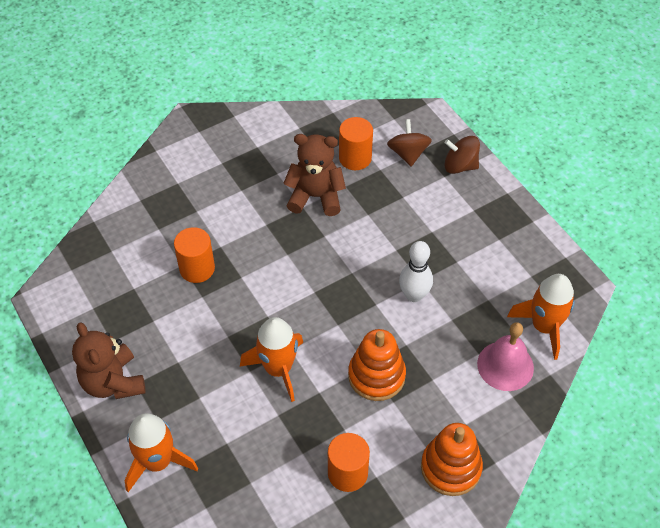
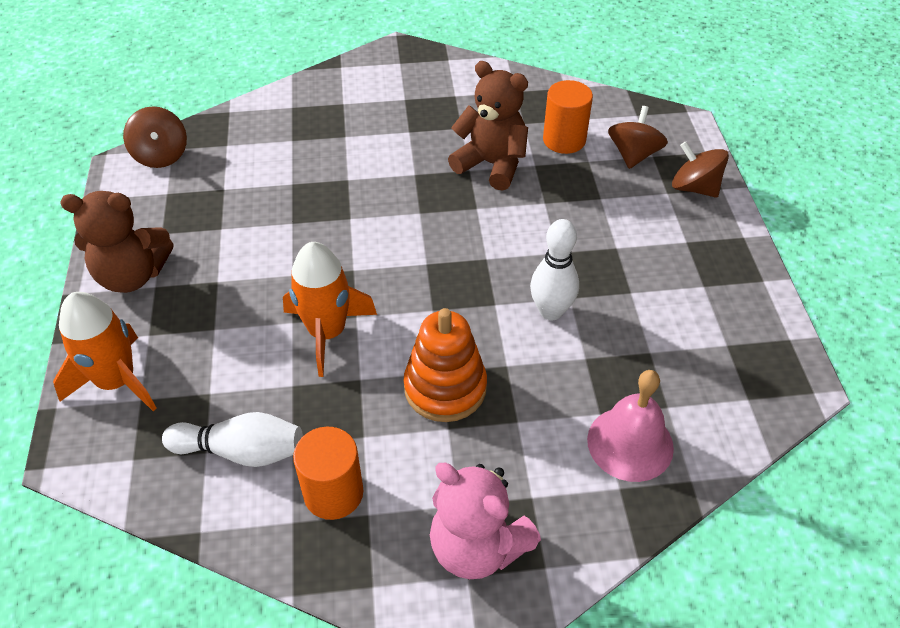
camera: 25 degrees right, 5 degrees down
brown teddy bear [72,322,146,399] -> brown teddy bear turned 90 degrees counterclockwise [60,191,174,293]
orange cylinder [174,227,215,283] -> none
orange stacking toy [421,423,483,496] -> pink teddy bear [430,463,541,579]
orange rocket [507,274,575,360] -> none
none -> brown spinning top [123,106,187,168]
none -> white bowling pin [162,412,303,467]

